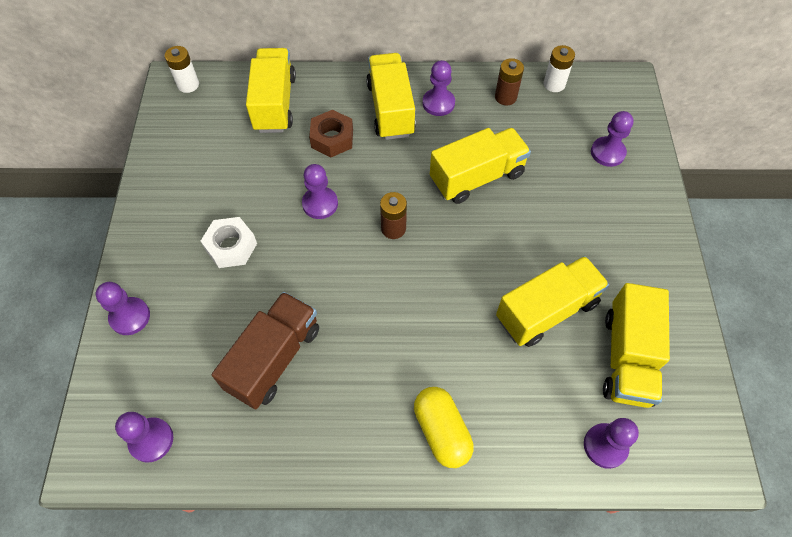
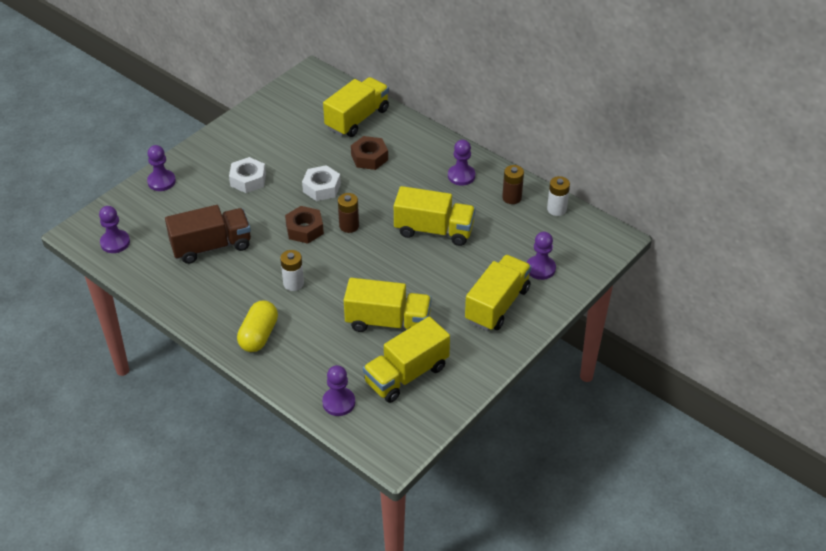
camera: 40 degrees right, 15 degrees down
white battery [165,46,199,93] -> white battery moved to [280,250,304,291]
purple pawn [302,164,338,219] -> white nut [302,165,341,201]
yellow truck [366,53,416,140] -> yellow truck moved to [465,255,531,331]
none -> brown nut [285,206,324,244]

